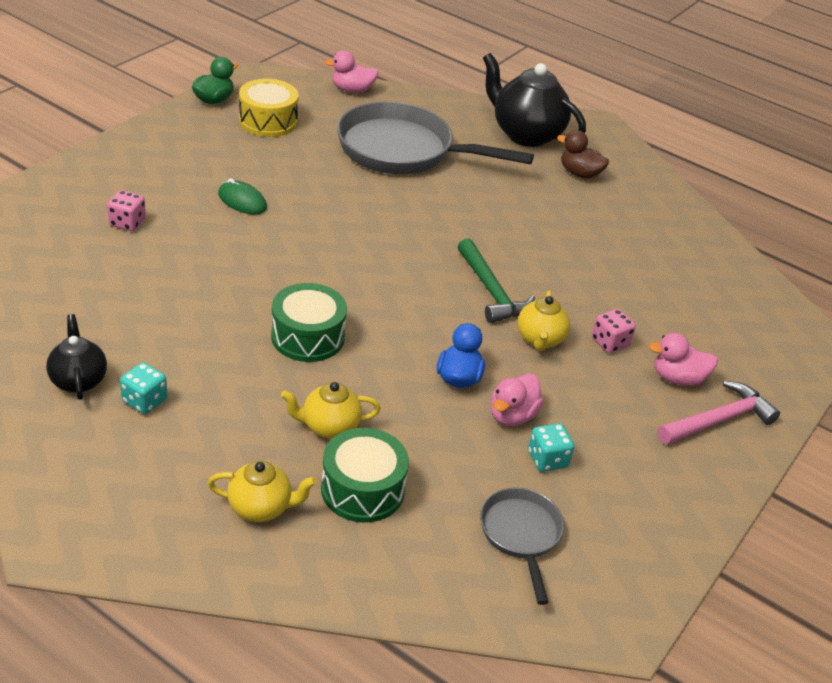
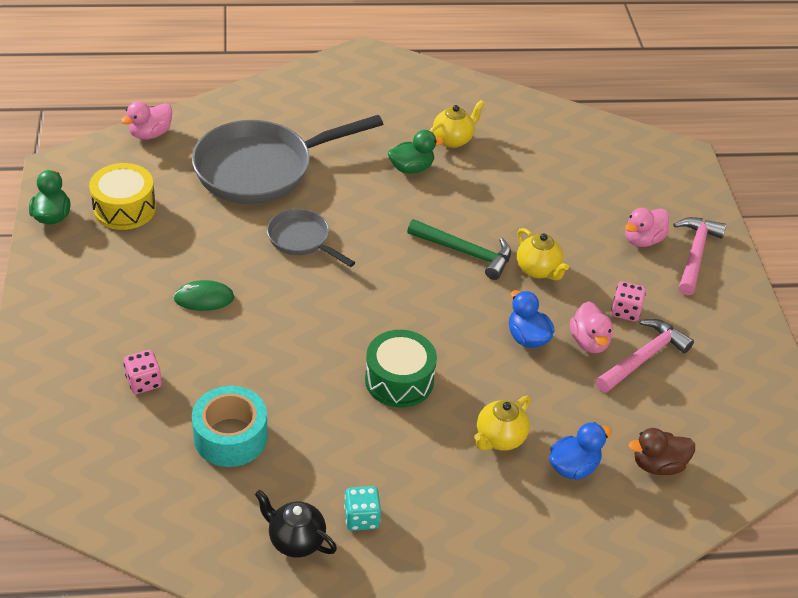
camera: 40 degrees left, 5 degrees up
yellow teapot [208,461,317,522] -> yellow teapot moved to [430,100,485,148]
green drum [321,428,409,523] -> blue duck [549,422,612,480]
grey pan [480,487,564,605] -> grey pan moved to [267,209,355,267]
black teapot [483,53,586,147] -> none
turquoise dice [528,423,574,472] -> pink hammer [596,319,694,393]
brown duck [557,130,609,179] -> brown duck moved to [628,428,695,475]
pink dice [592,309,636,353] -> pink dice moved to [611,281,646,322]
none -> turquoise tape [192,386,268,467]
none -> green duck [388,130,444,174]

